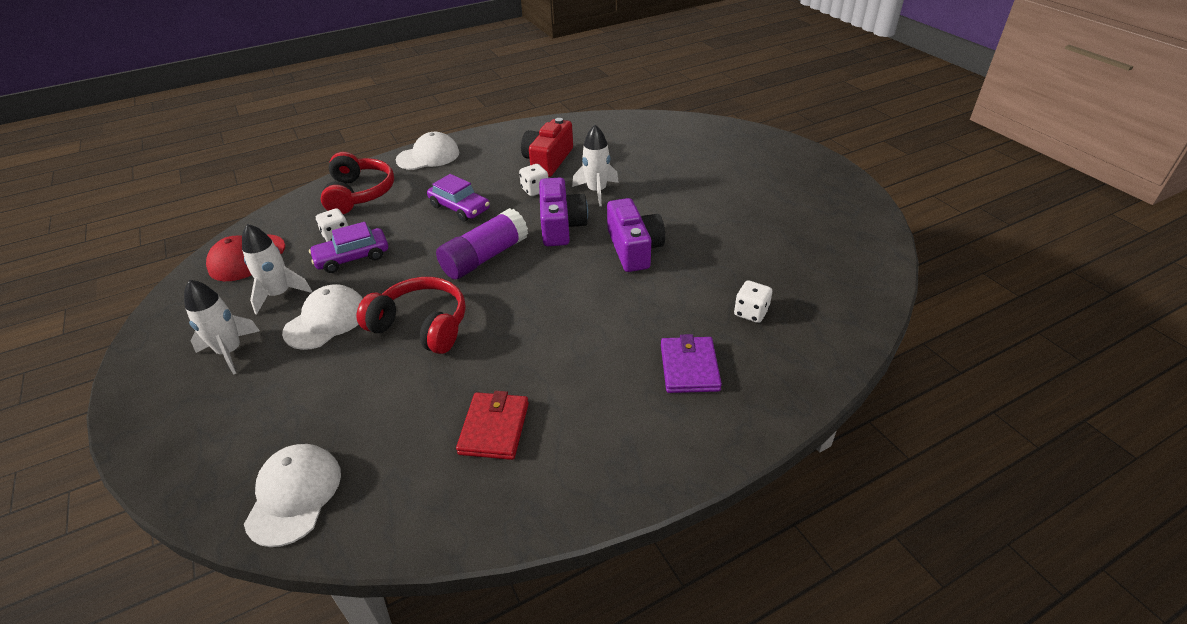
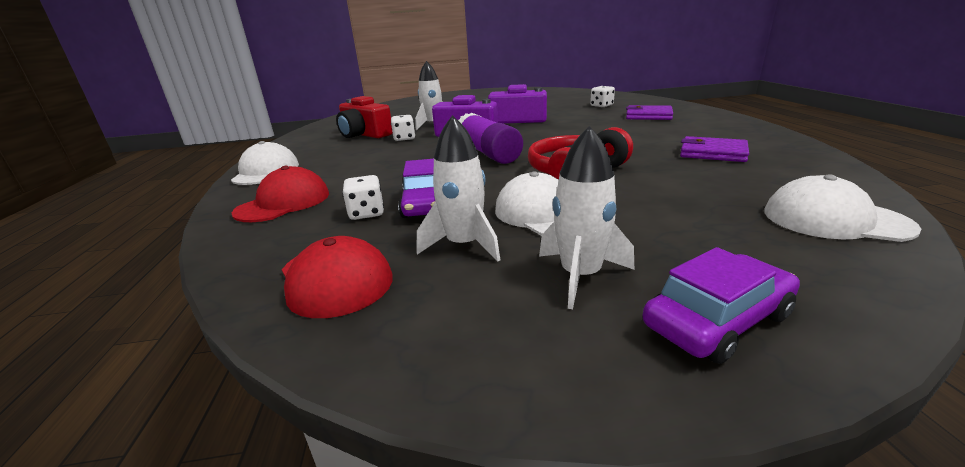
camera: 70 degrees left, 15 degrees down
red headphones [321,152,394,214] -> red cap [232,166,329,222]
purple car [427,174,490,222] -> purple car moved to [643,247,800,364]
red wallet [456,391,529,460] -> purple wallet [680,136,749,162]

